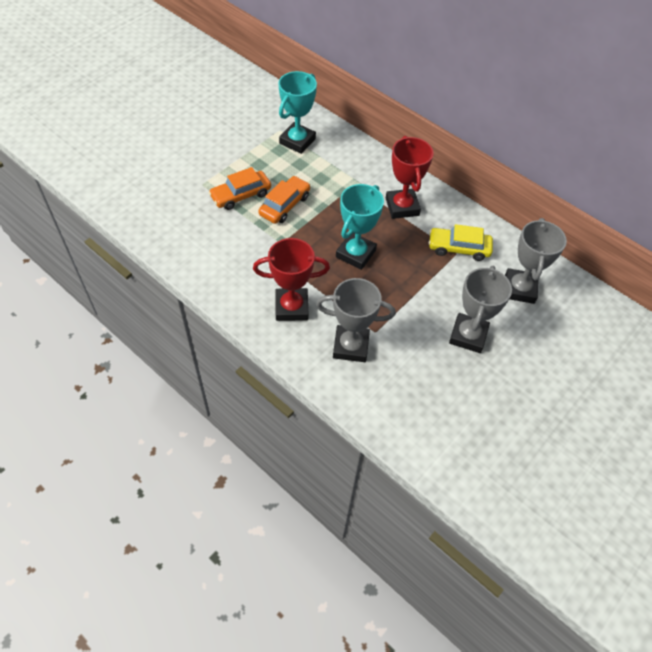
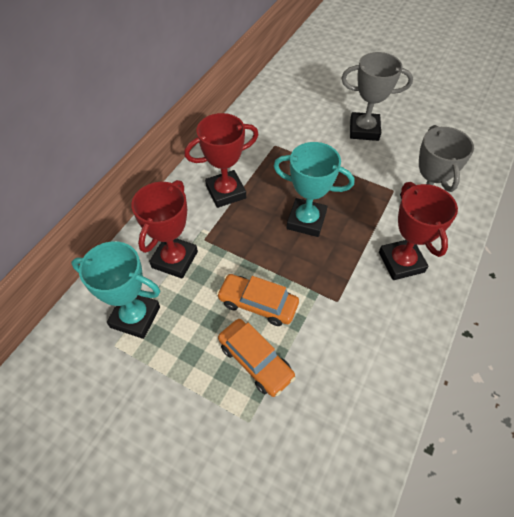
camera: 100 degrees left, 0 degrees up
yellow car [429,224,493,261] -> none
grey trophy [505,218,567,304] -> none
none -> red trophy [131,180,198,279]

